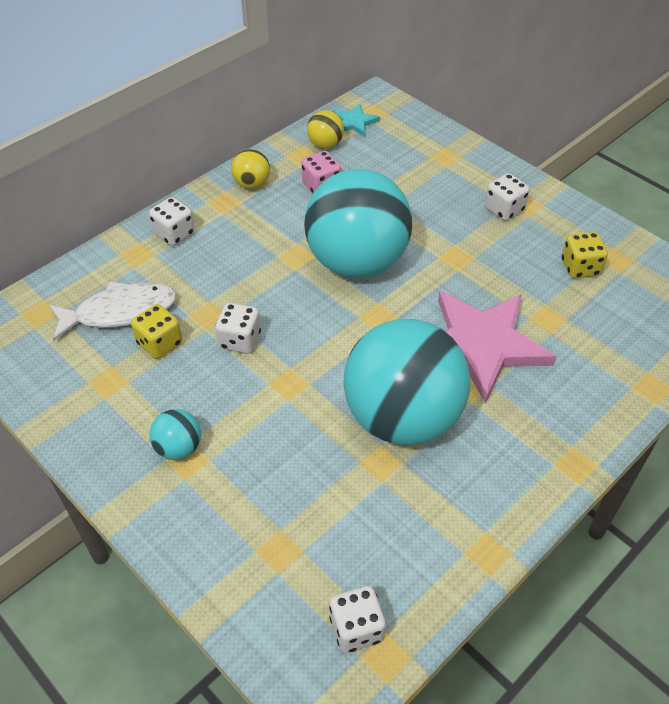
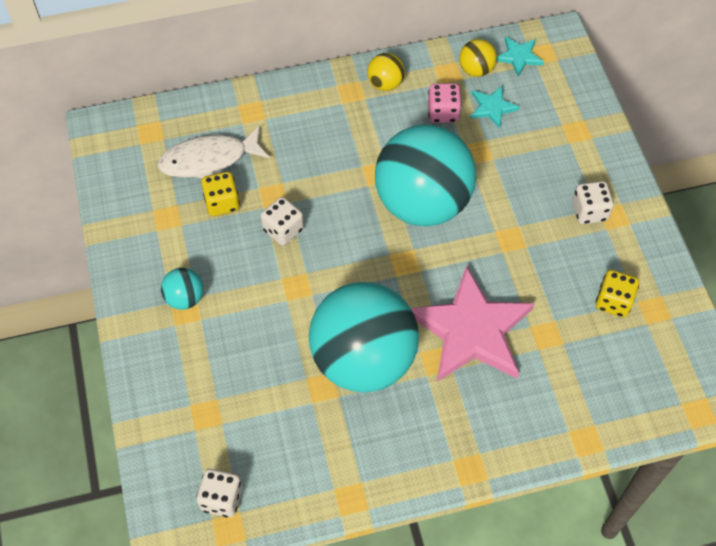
camera: 30 degrees right, 10 degrees up
white fish [49,282,177,341] -> white fish turned 150 degrees clockwise [157,126,270,178]
white dice [149,197,195,246] -> none
none -> turquoise star [470,85,520,129]

